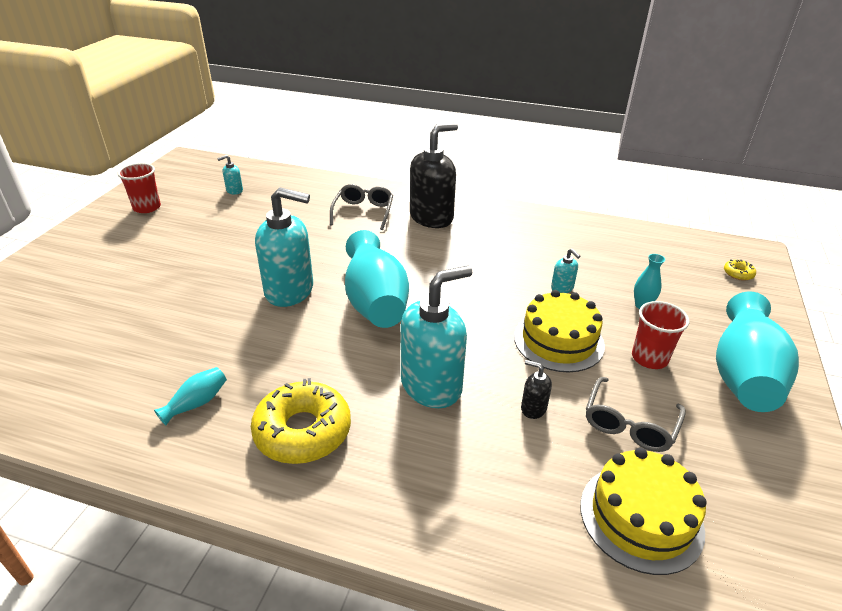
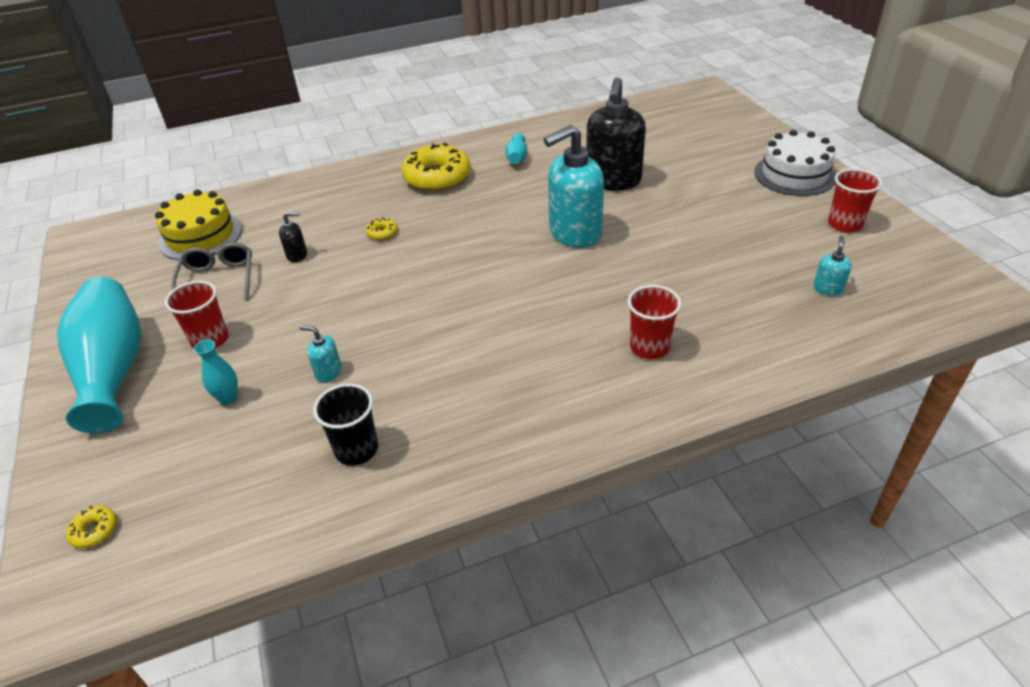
camera: 145 degrees right, 5 degrees up
grey glasses [330,184,393,230] -> red cup [628,285,681,359]
turquoise vase [345,230,409,328] -> none
turquoise soap dispenser [400,265,472,408] -> yellow donut [366,217,398,240]
black soap dispenser [410,123,458,228] -> black soap dispenser moved to [586,78,646,191]
yellow cake [514,290,605,372] -> none
none -> black cup [313,383,378,465]
none -> white cake [754,130,836,196]

